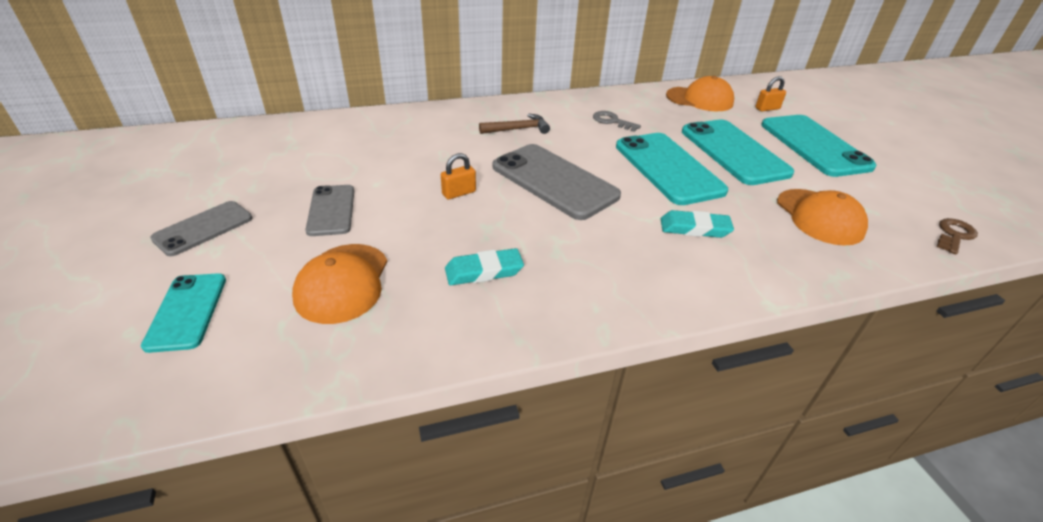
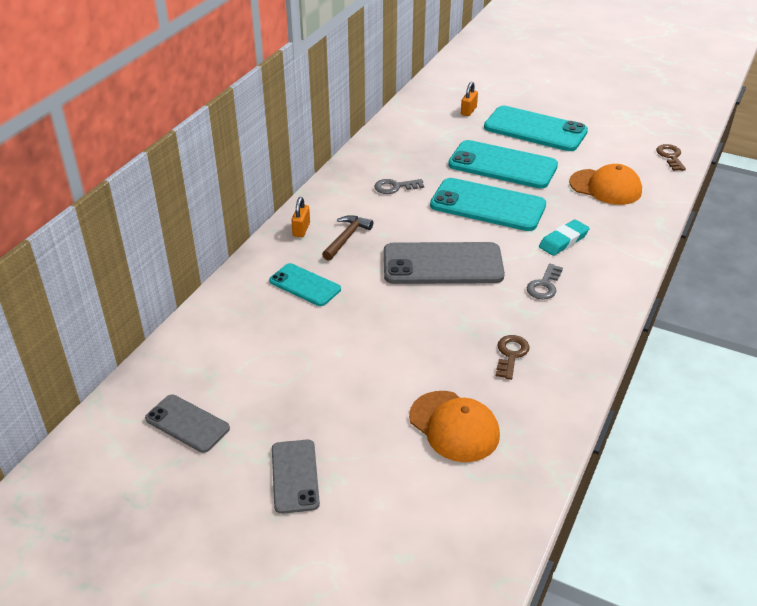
camera: 45 degrees left, 0 degrees up
turquoise phone [141,273,226,353] -> turquoise phone moved to [269,263,341,306]
grey phone [305,185,354,236] -> grey phone moved to [145,395,230,453]
orange padlock [441,153,476,199] -> orange padlock moved to [291,197,310,237]
turquoise eraser [445,248,524,285] -> brown key [496,335,530,380]
orange cap [666,76,734,111] -> none
none -> grey key [526,264,563,300]

